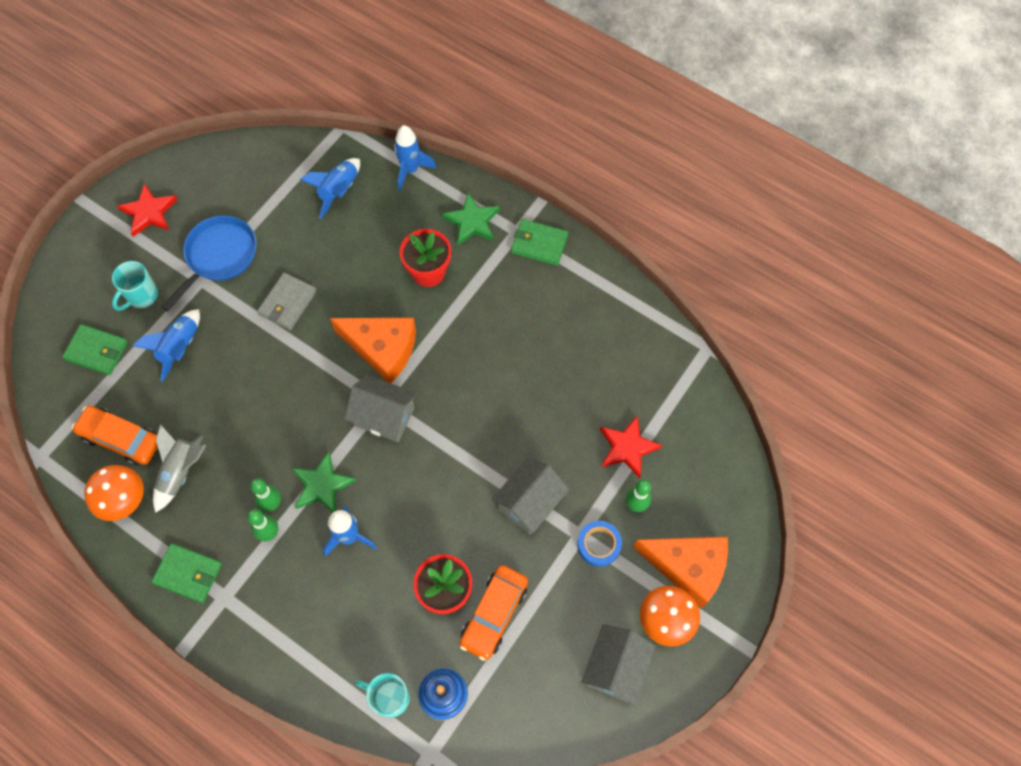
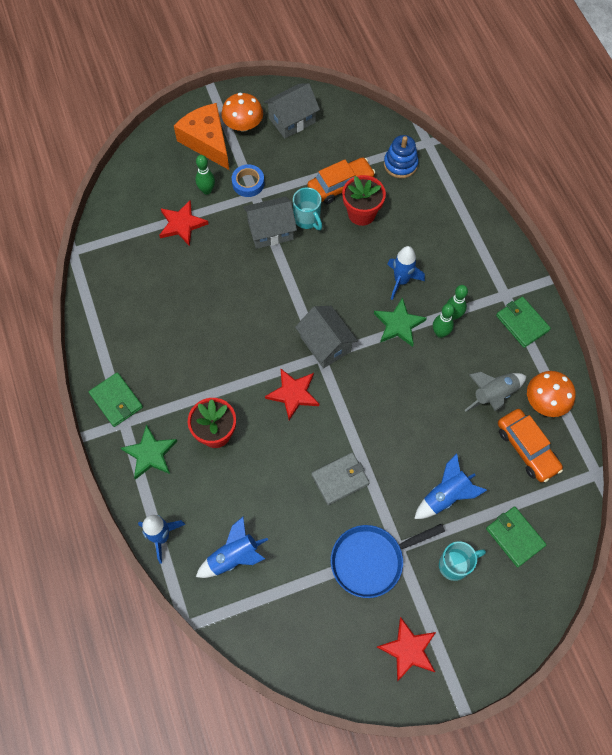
camera: 145 degrees left, 0 degrees up
orange cheese [330,318,416,383] -> red star [265,368,319,420]
turquoise mug [355,673,410,718] -> turquoise mug moved to [293,187,322,230]

